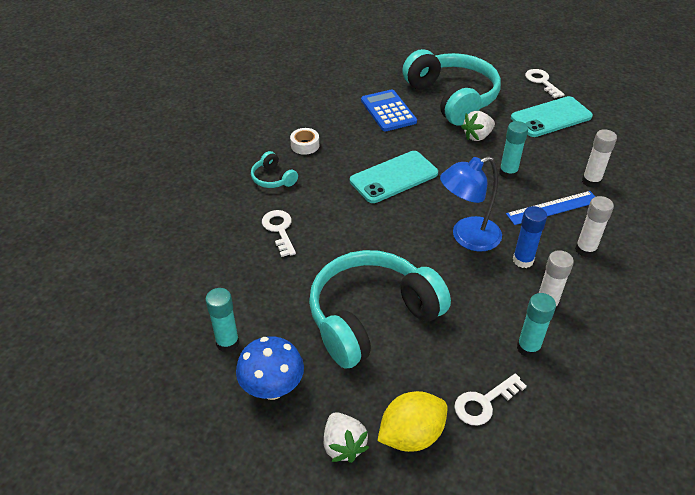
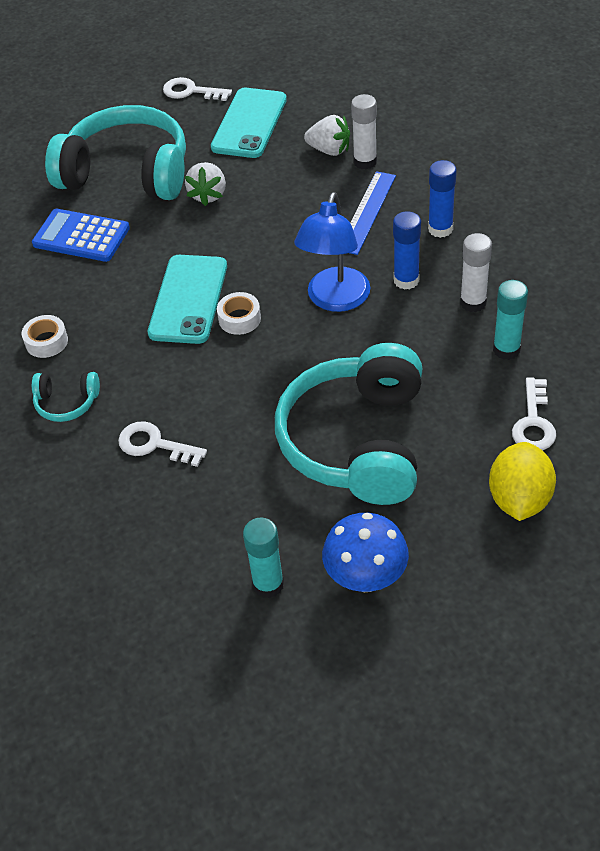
camera: 45 degrees left, 5 degrees up
white strawberry [324,412,369,463] -> white strawberry moved to [304,115,350,156]
turquoise glue stick [499,121,528,179] -> none
white glue stick [575,196,614,258] -> blue glue stick [428,160,457,238]
none -> white tape [217,292,261,335]

